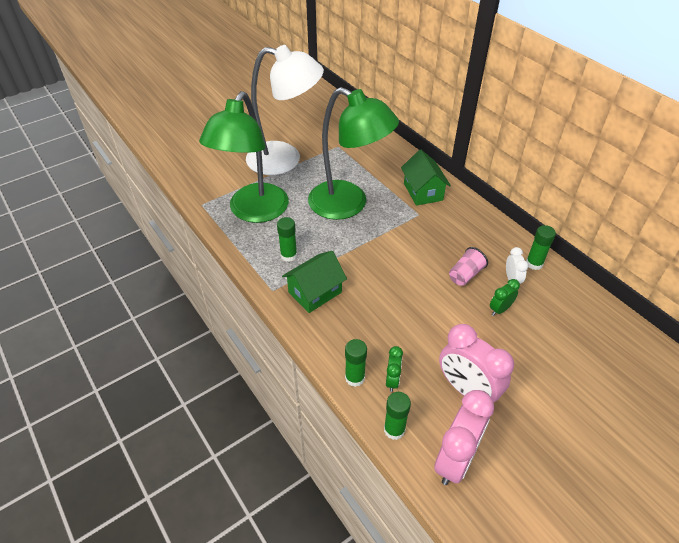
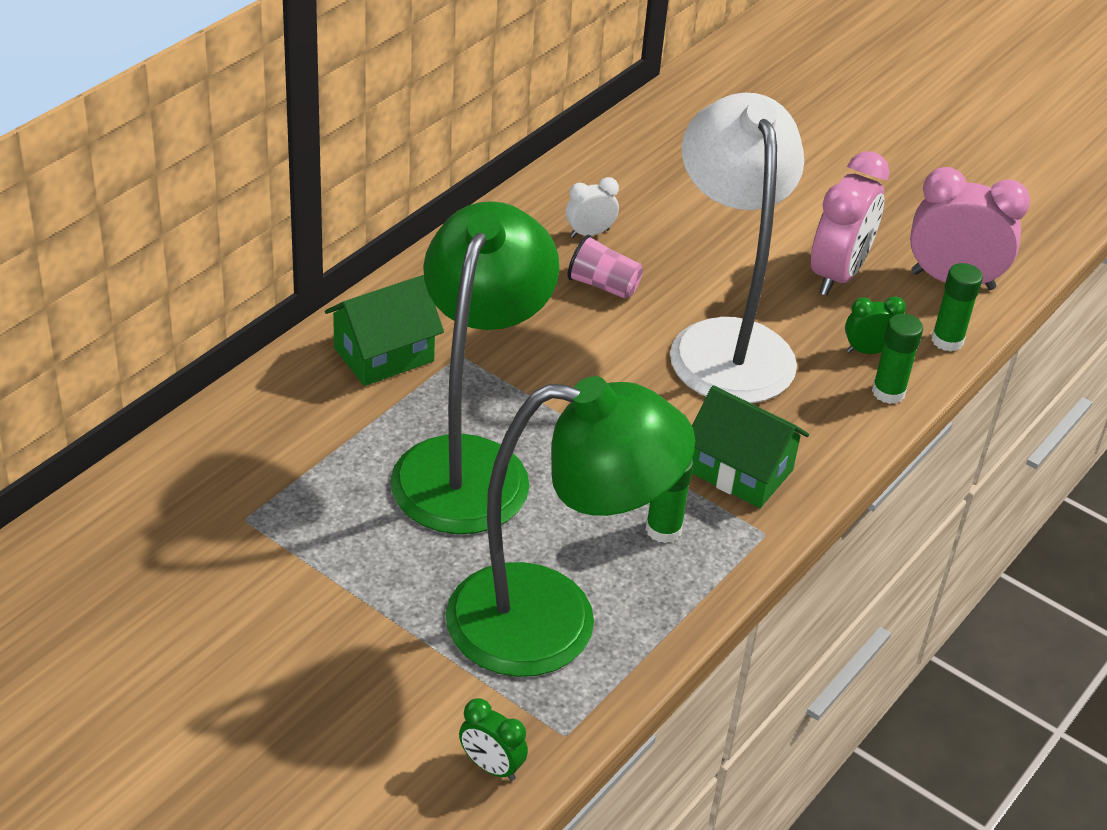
camera: 110 degrees left, 5 degrees down
white lamp [246,45,324,175] -> white lamp moved to [670,93,804,403]
green clock [490,279,520,316] -> green clock moved to [459,698,528,781]
green glue stick [526,225,556,270] -> none

